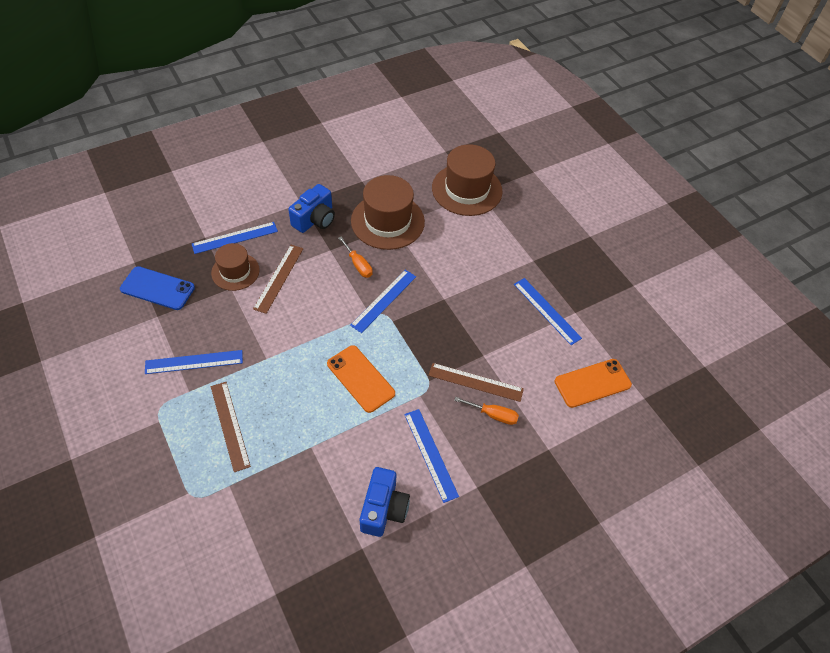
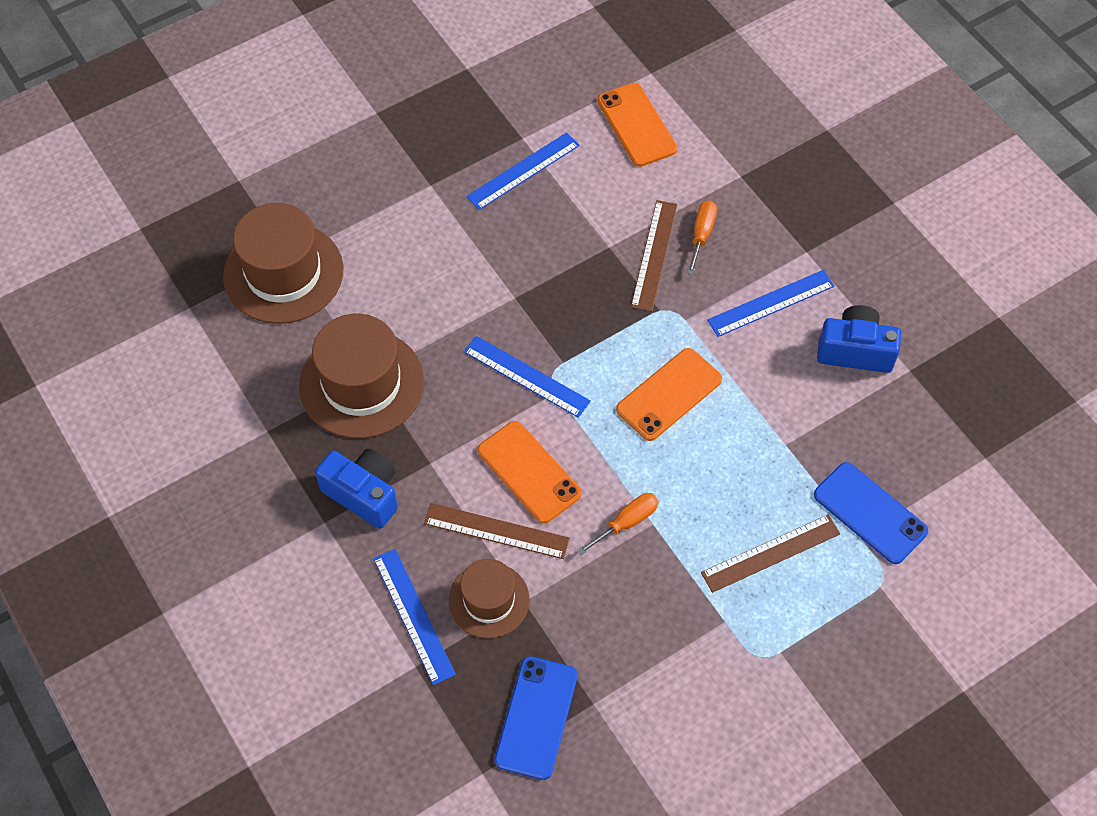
camera: 90 degrees left, 5 degrees up
blue ruler [145,350,243,374] -> none
orange screwdriver [338,237,373,278] -> orange screwdriver moved to [577,493,659,555]
none -> orange phone [478,421,582,523]
none -> blue phone [814,462,928,564]

